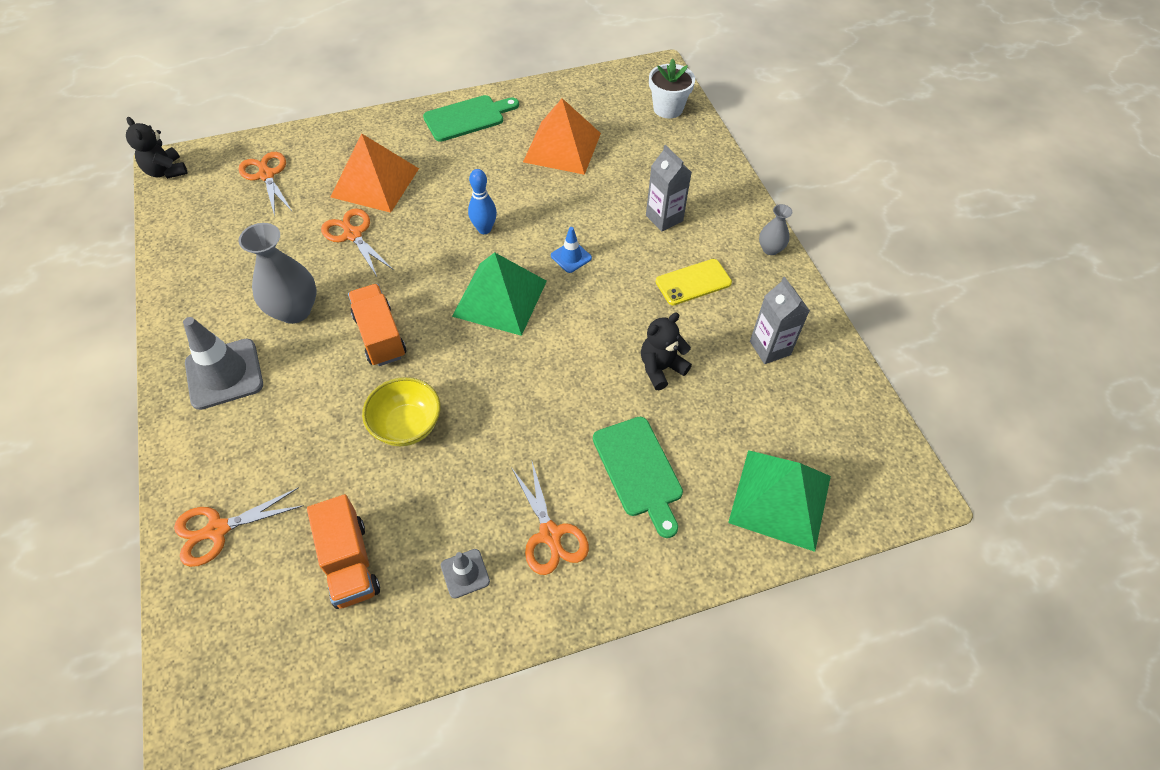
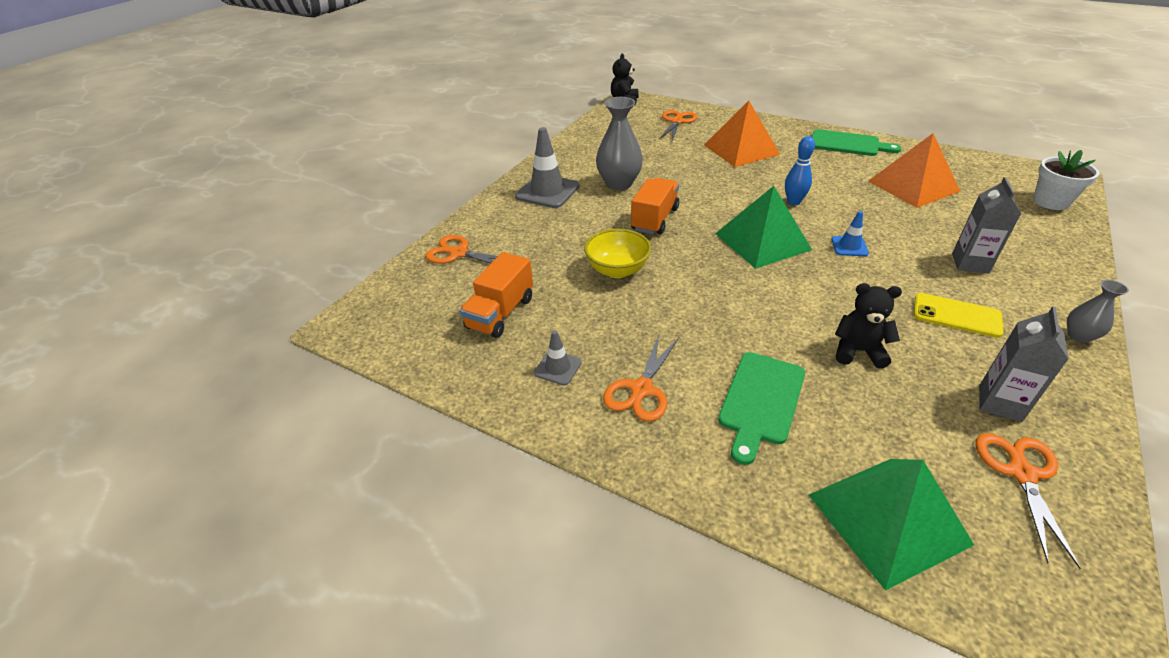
camera: 50 degrees right, 15 degrees down
orange scissors [321,208,394,276] -> orange scissors moved to [975,433,1081,569]

